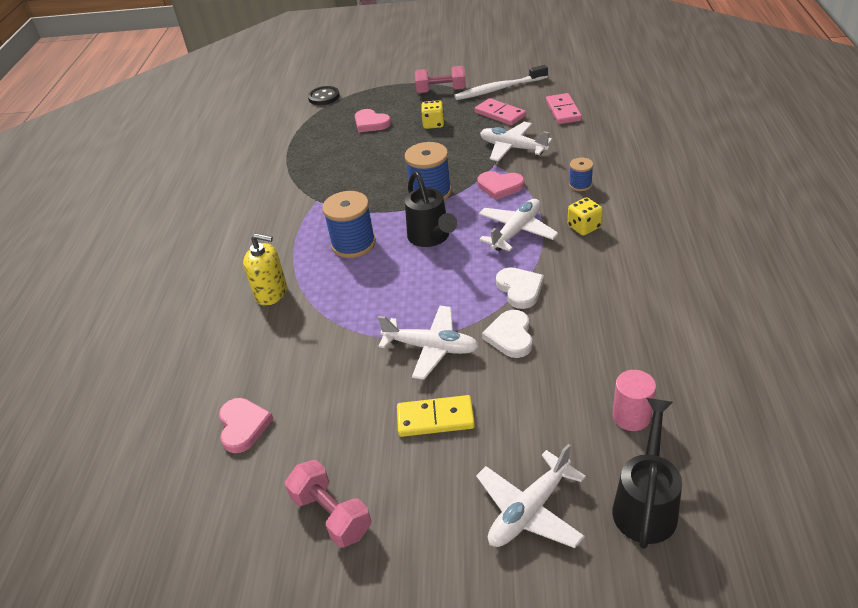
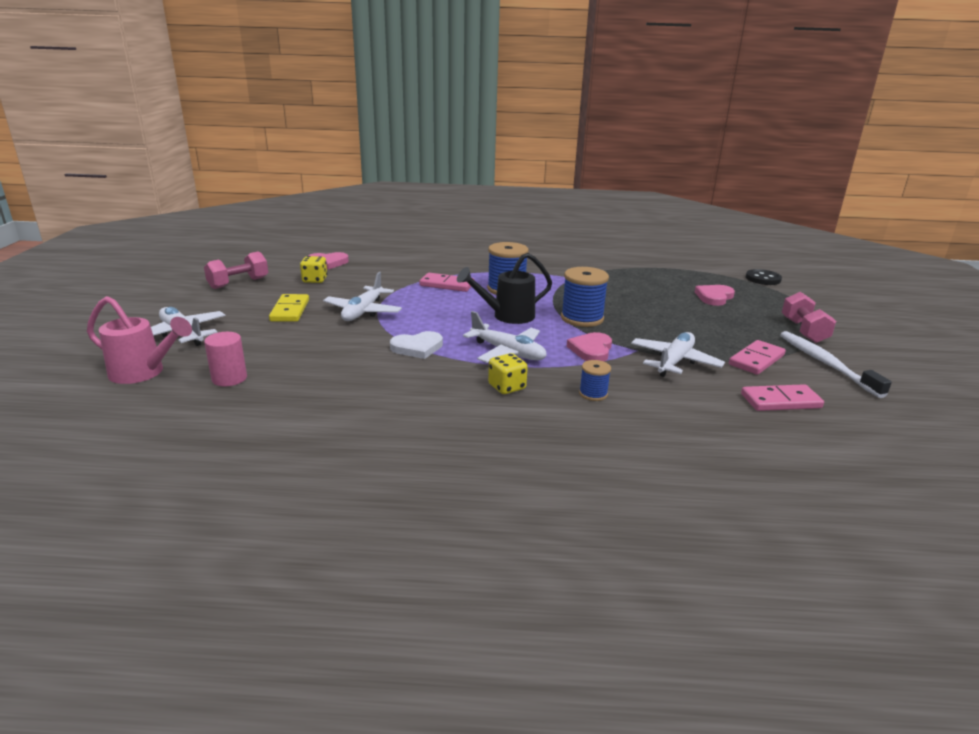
camera: 85 degrees right, 15 degrees down
yellow soap dispenser [243,233,287,306] -> none
yellow dice [421,100,444,129] -> yellow dice moved to [300,256,327,283]
white heart [482,310,532,358] -> none
black watering can [612,398,682,549] -> pink watering can [87,296,192,384]
none -> pink domino [419,273,474,292]

